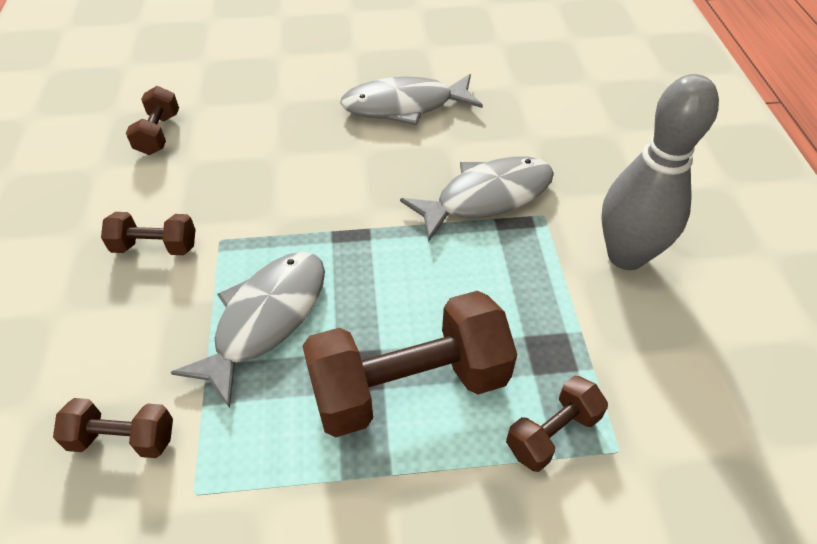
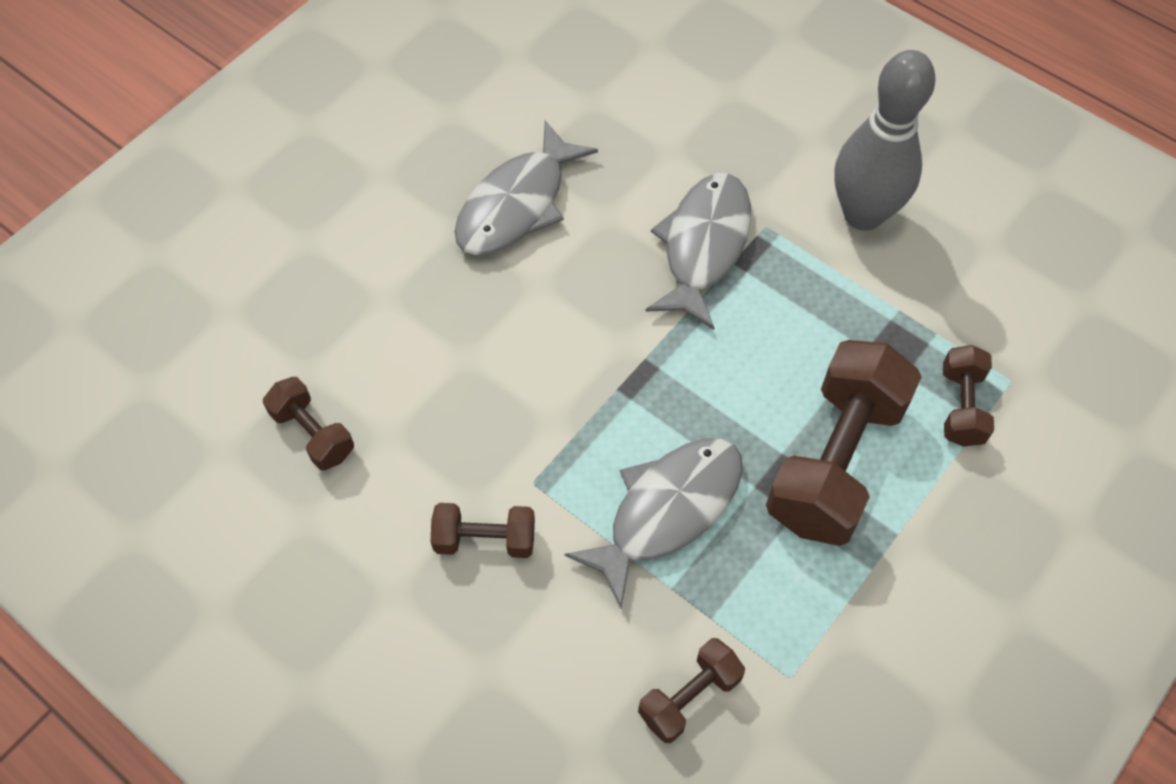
camera: 45 degrees left, 10 degrees up
brown dumbbell [101,212,196,255] -> brown dumbbell turned 45 degrees clockwise [431,503,535,558]
grey fish [171,252,325,408] -> grey fish turned 60 degrees clockwise [564,438,743,608]

